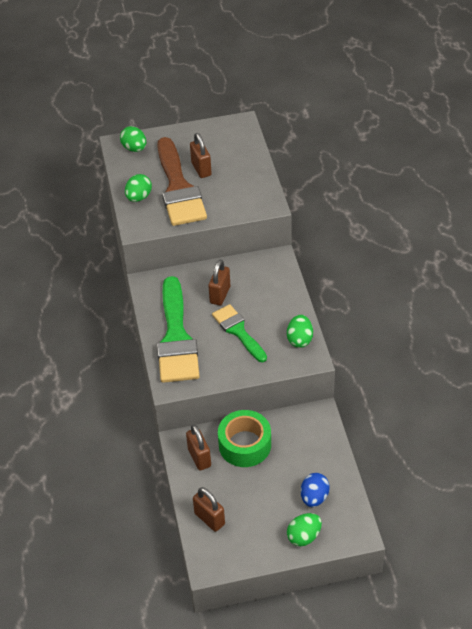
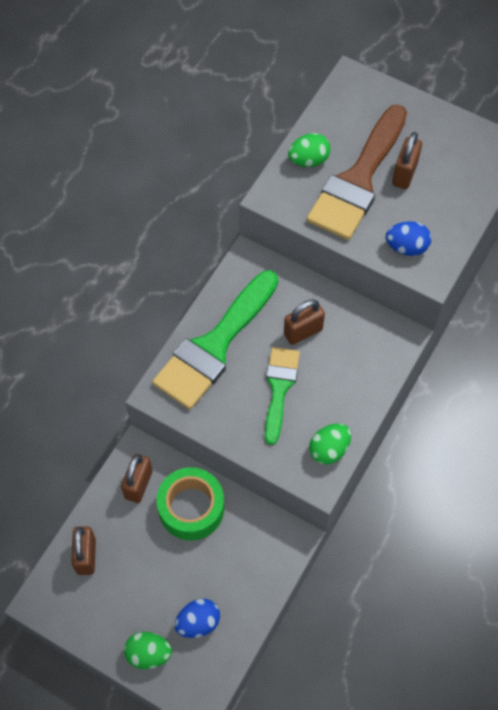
camera: 40 degrees right, 15 degrees up
green egg [120,126,146,152] -> none
none -> blue egg [386,221,431,256]

